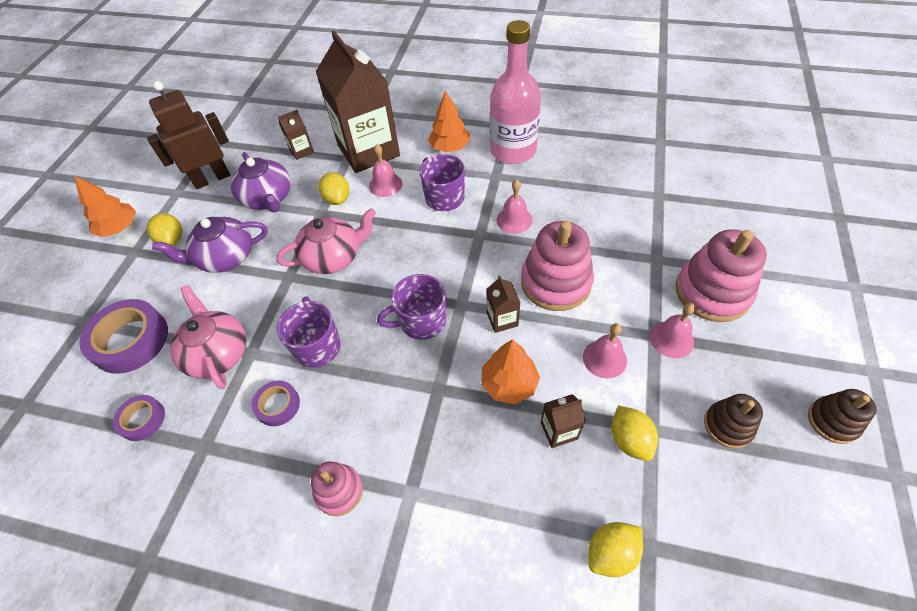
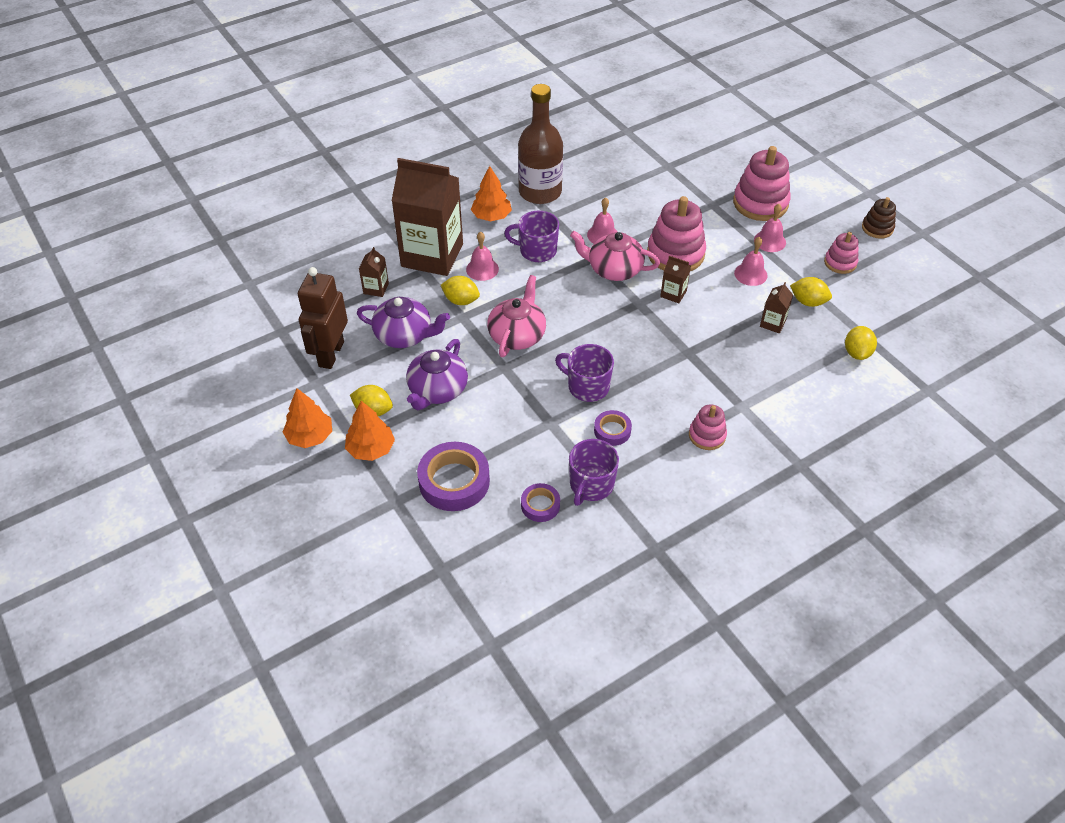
camera: 50 degrees left, 5 degrees down
pink teapot [170,285,246,389] -> pink teapot moved to [570,231,660,281]
purple mug [377,274,446,340] -> purple mug moved to [569,439,619,506]
orange tree [481,339,540,404] -> orange tree moved to [345,401,395,461]
pink bottle [490,20,541,164] -> brown bottle [518,84,563,204]
brown stacking toy [704,394,763,448] -> pink stacking toy [824,232,859,274]

